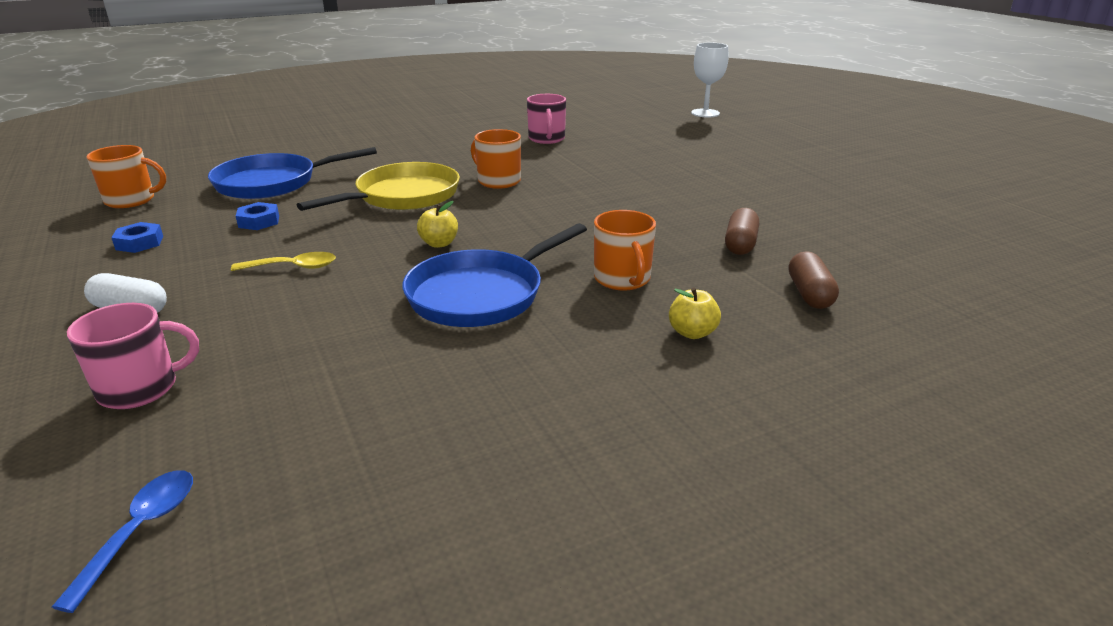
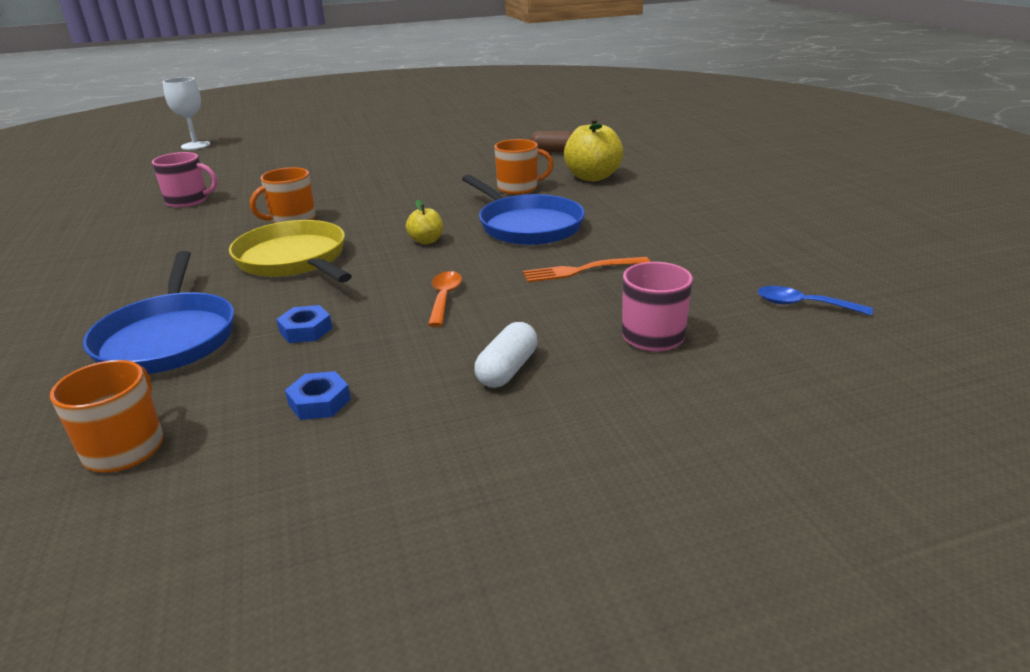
camera: 80 degrees left, 0 degrees up
yellow spoon [231,252,336,271] -> orange spoon [428,271,462,327]
yellow apple [669,287,721,339] -> yellow apple [564,118,623,181], size x1.90
brown capsule [725,208,759,255] -> none
none -> orange fork [523,257,650,282]

